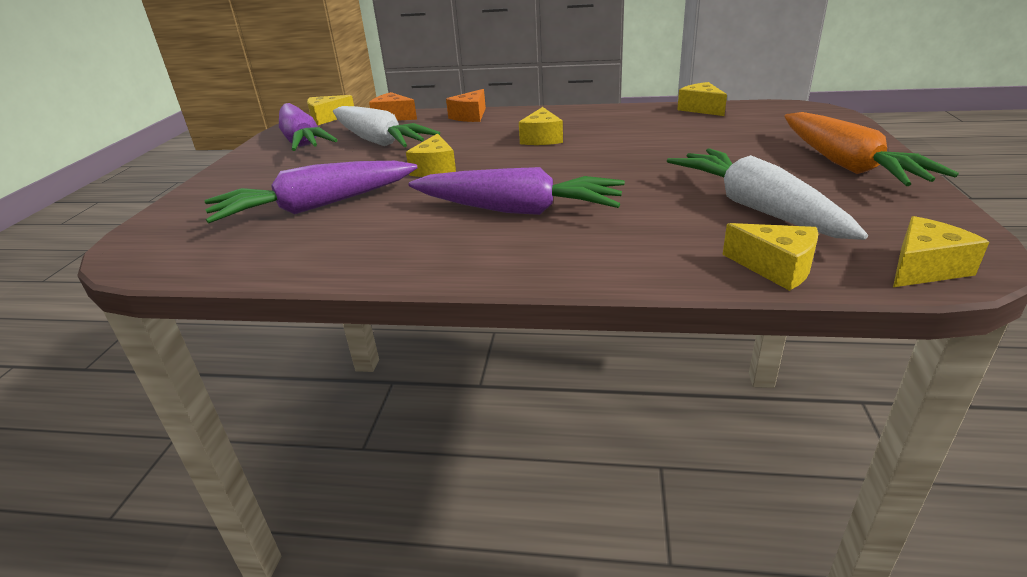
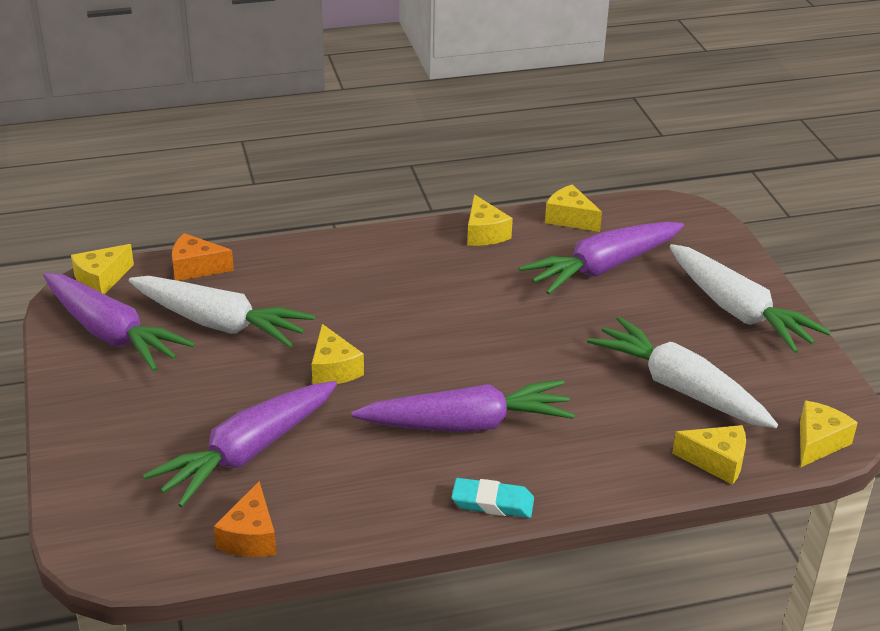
camera: 25 degrees left, 5 degrees up
orange cheese [446,89,486,122] -> orange cheese moved to [213,481,276,557]
yellow cheese [519,107,563,145] -> yellow cheese moved to [467,194,513,246]
orange carrot [784,112,959,186] -> white carrot [670,244,831,353]
none -> turquoise eraser [451,478,534,518]
none -> purple carrot [519,222,684,295]

